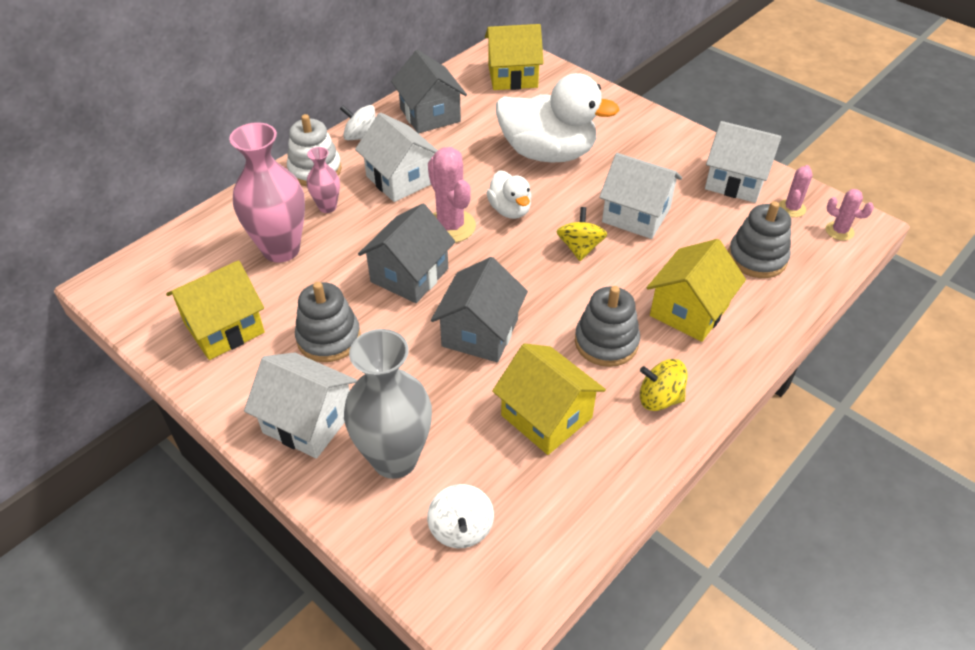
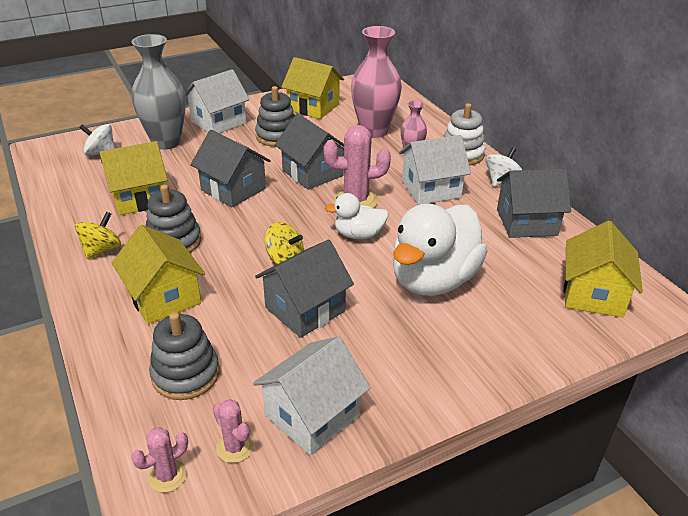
camera: 110 degrees right, 10 degrees down
yellow house [166,260,265,360] -> yellow house turned 45 degrees counterclockwise [281,57,344,119]
white house [599,153,682,239] -> grey house [255,240,354,338]

